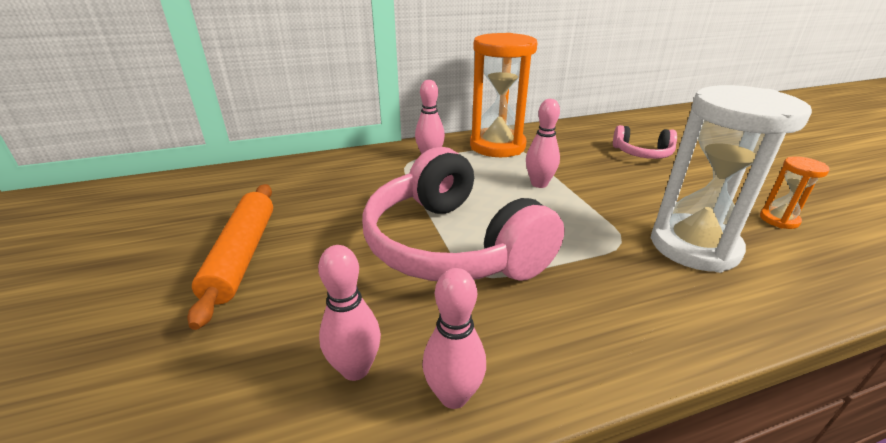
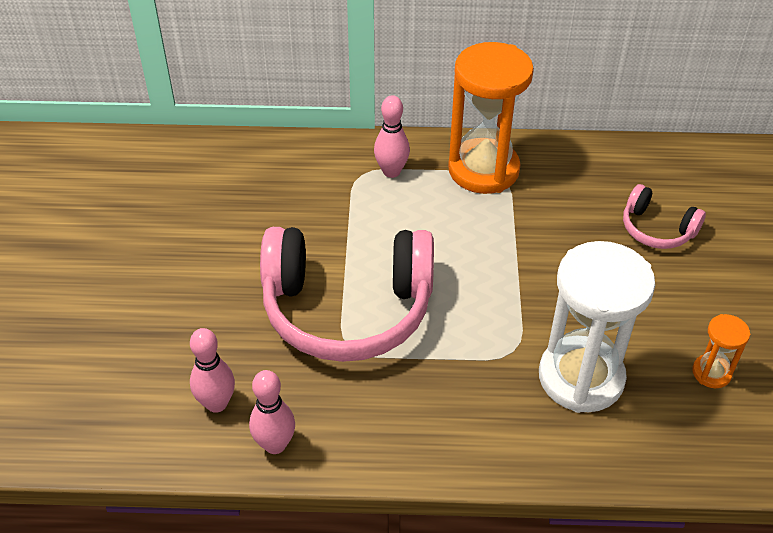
camera: 20 degrees right, 15 degrees up
orange rolling pin [187,184,273,330] -> none
pink headphones [362,147,565,281] -> pink headphones turned 75 degrees counterclockwise [260,227,434,362]
pink bowling pin [526,99,560,188] -> none

